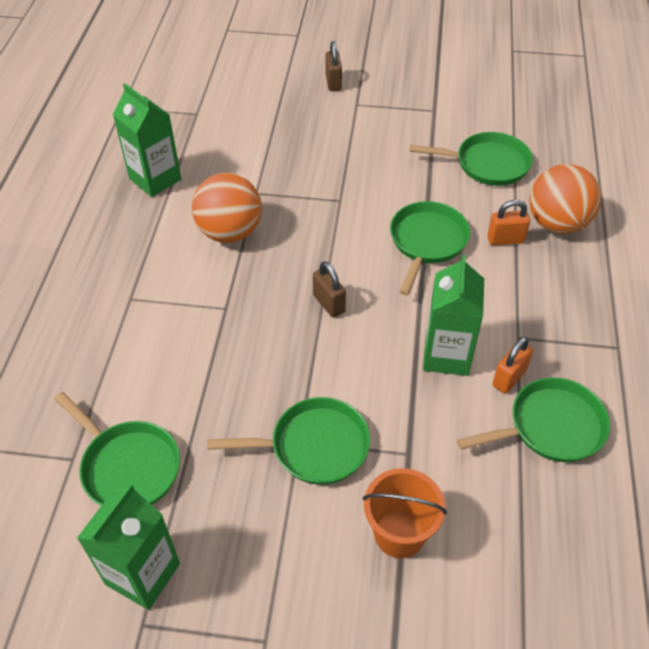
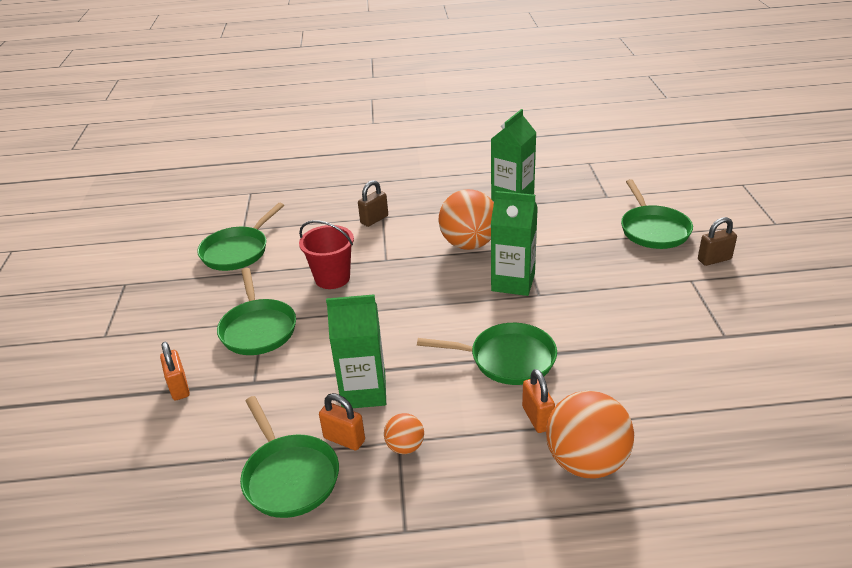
camera: 80 degrees right, 15 degrees down
green carton [77,483,180,610] -> green carton moved to [491,191,538,296]
brown padlock [313,261,346,318] -> brown padlock moved to [358,180,388,227]
orange bucket [363,468,447,558] -> orange padlock [160,342,190,401]
green pan [410,132,533,186] -> green pan moved to [621,179,693,249]
none -> red bucket [299,220,354,289]
none -> orange ball [384,413,424,454]

